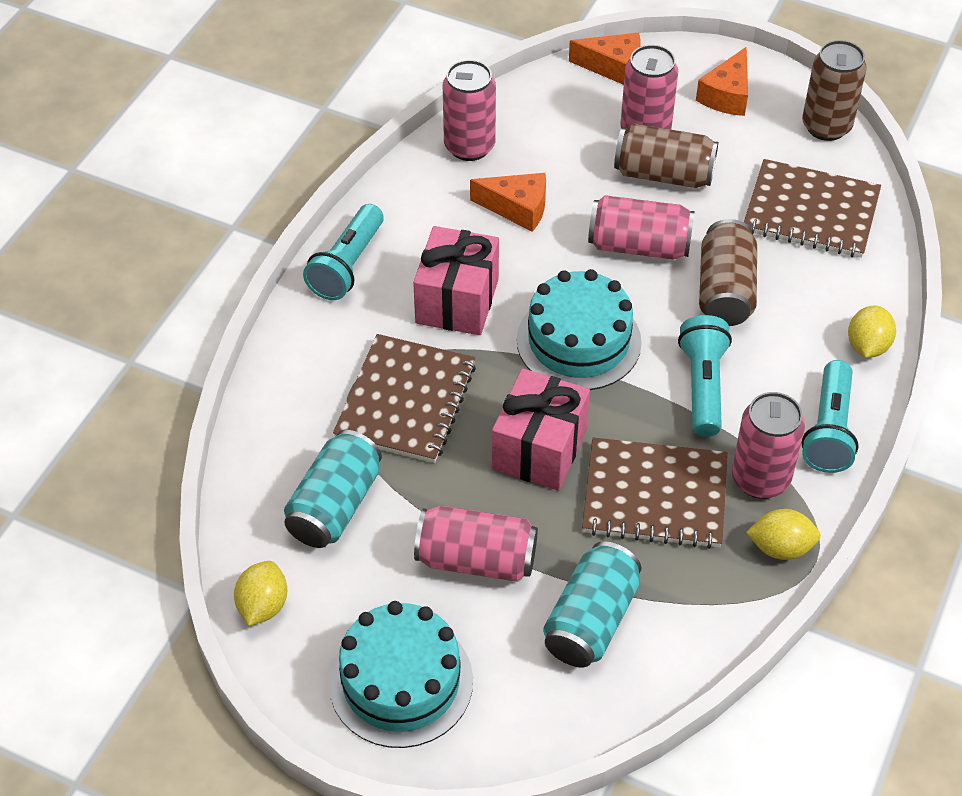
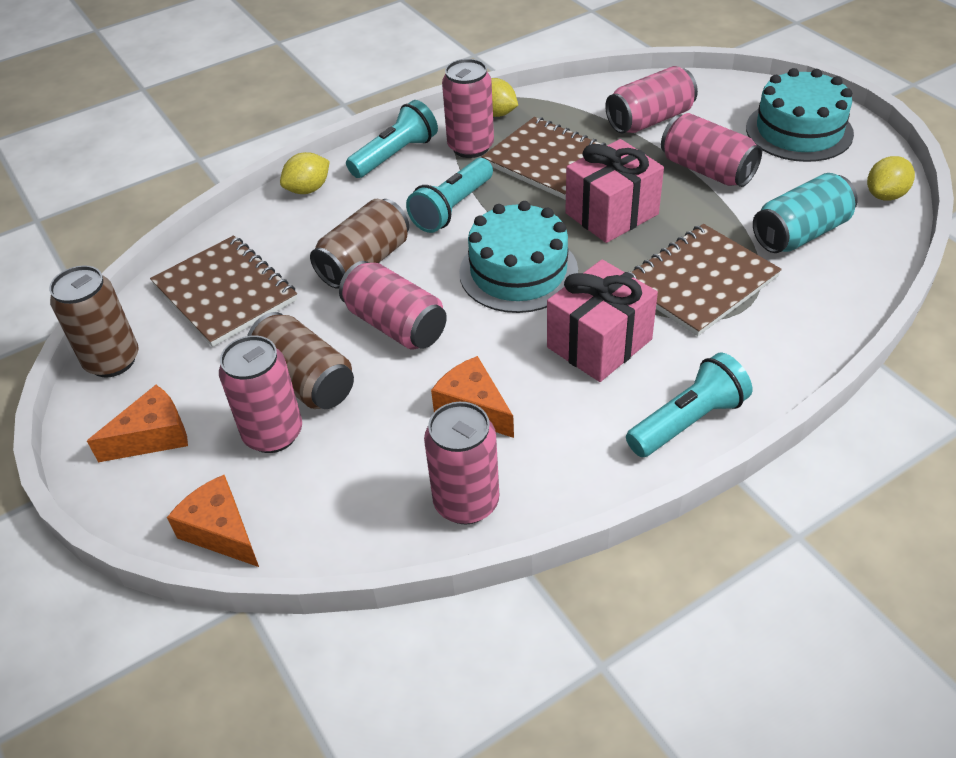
camera: 145 degrees left, 5 degrees down
turquoise can [543,541,642,667] -> pink can [605,66,698,133]

